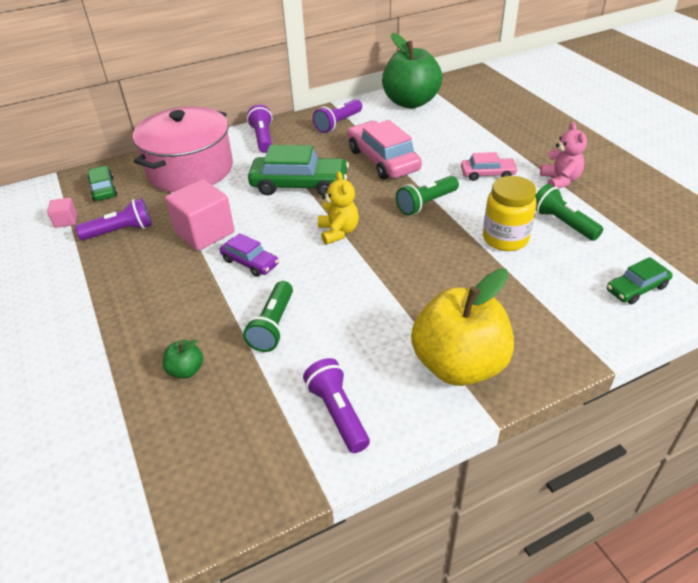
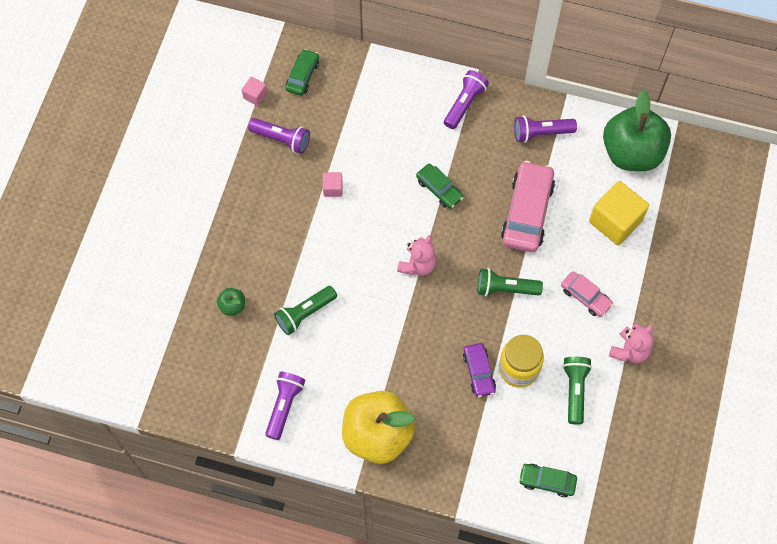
camera: 40 degrees right, 25 degrees up
pink pot [132,106,233,192] -> none
pink cube [165,179,234,251] -> pink cube [323,172,342,197], size x0.47
purple car [220,233,279,277] -> purple car moved to [463,343,496,397]
green car [248,145,349,196] -> green car [416,164,463,209], size x0.56
yellow teddy bear [318,171,359,245] -> pink teddy bear [397,235,437,276]
none -> yellow cube [589,181,649,245]

